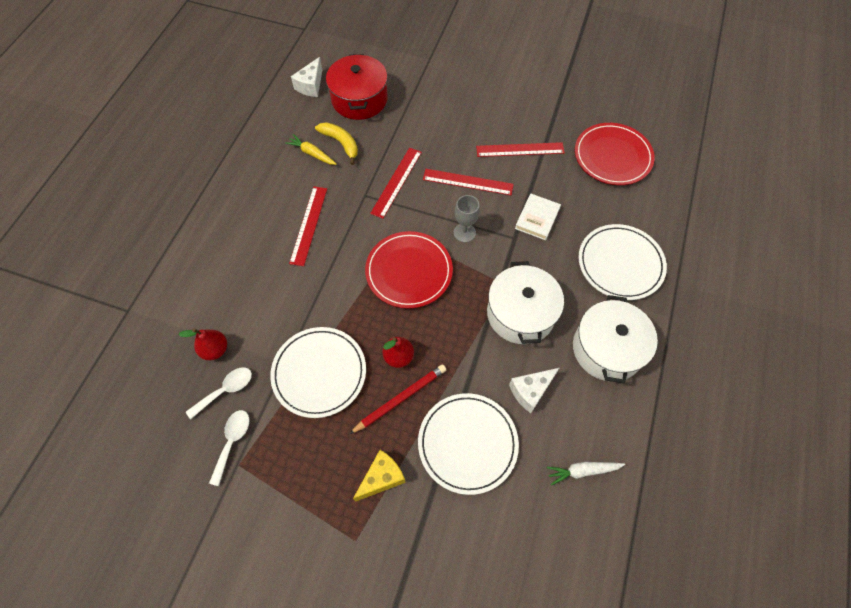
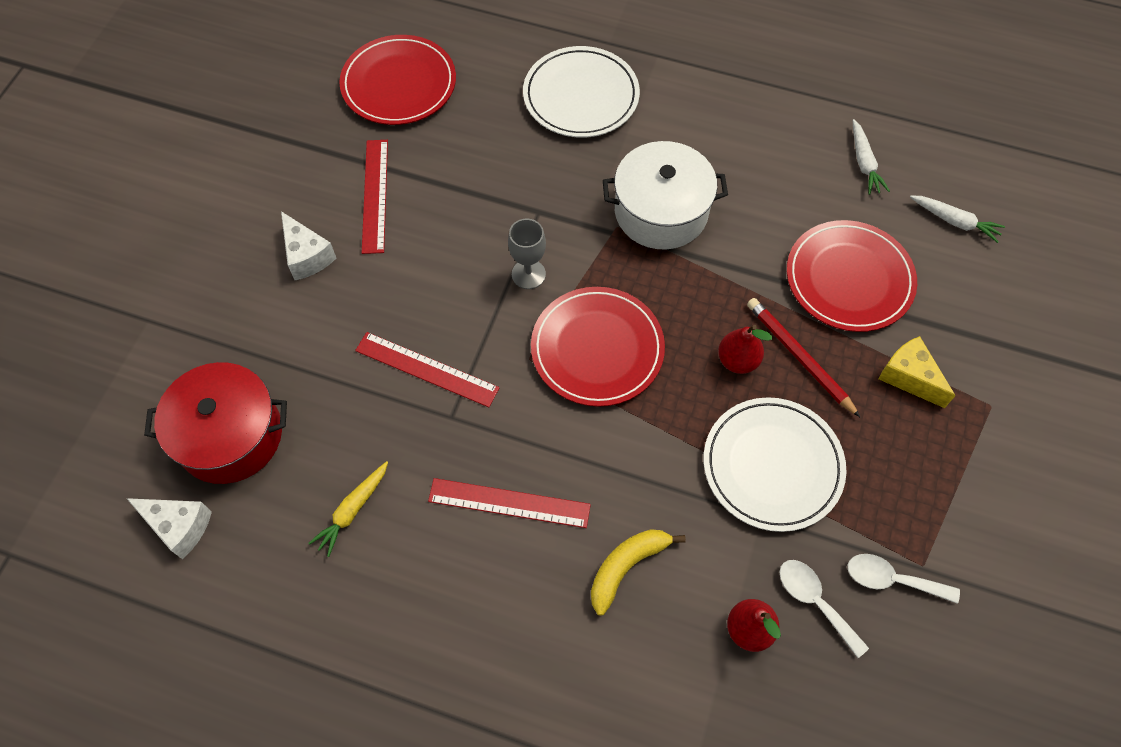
camera: 90 degrees left, 0 degrees up
yellow banana [315,122,358,165] -> yellow banana moved to [591,529,686,615]
white plate [418,393,519,495] -> red plate [787,220,917,332]
red ruler [423,169,514,195] -> none
white cheese [509,368,559,413] -> white cheese moved to [281,211,336,280]
white book [515,193,561,240] -> none
white pot [573,295,658,383] -> none
none -> white carrot [910,195,1005,243]

